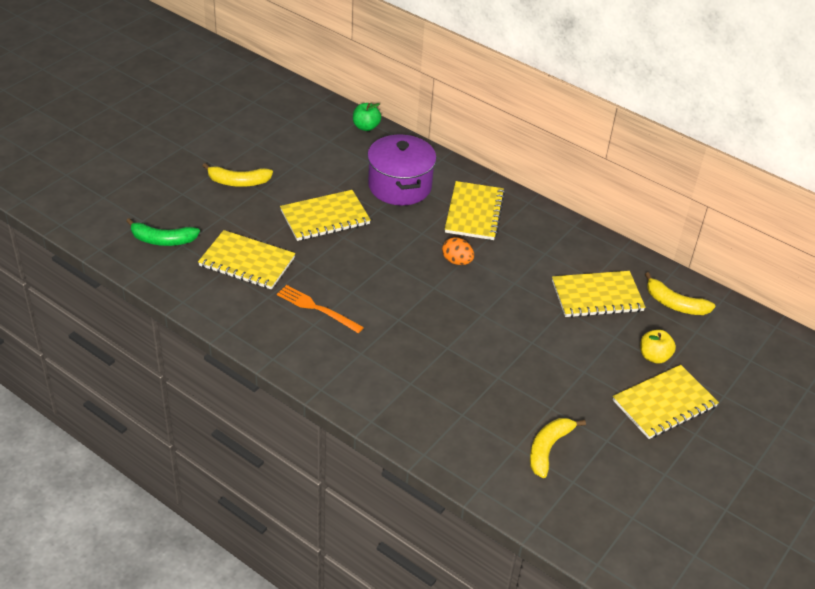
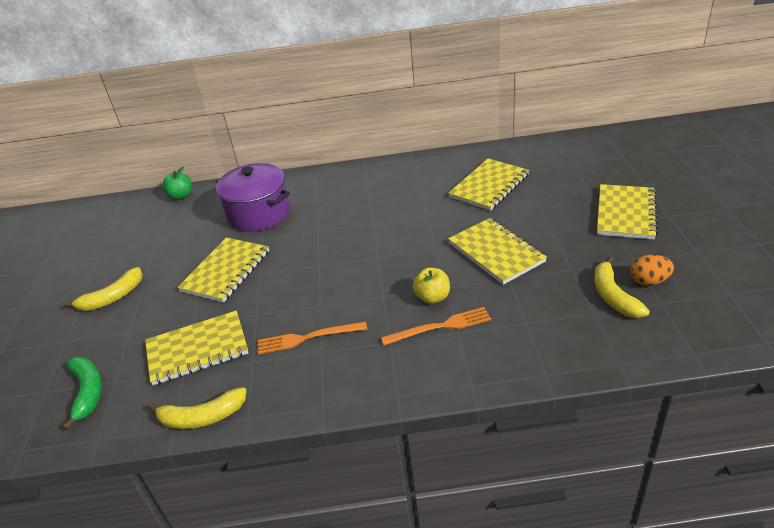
camera: 35 degrees left, 5 degrees down
green banana [126,218,200,246] -> green banana turned 75 degrees counterclockwise [62,357,102,430]
orange egg [442,237,474,265] -> orange egg moved to [630,255,674,286]
yellow notebook [445,181,505,240] -> yellow notebook moved to [448,218,547,285]
yellow apple [640,330,676,364] -> yellow apple moved to [413,268,450,304]
yellow banana [645,272,715,315] -> yellow banana moved to [148,387,247,429]
none -> orange fork [381,307,491,345]

